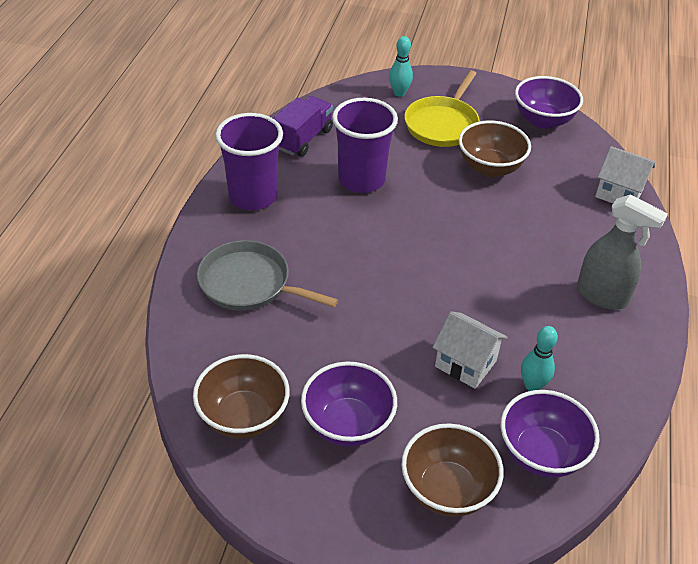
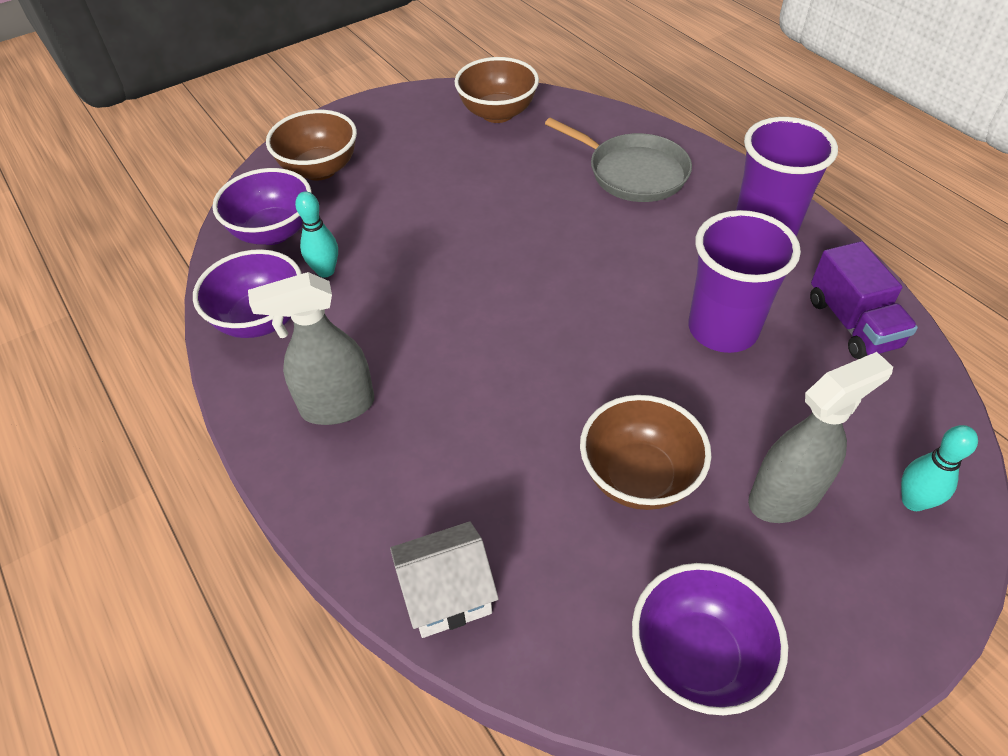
camera: 135 degrees right, 5 degrees up
grey pan [197,240,338,311] -> grey pan turned 60 degrees clockwise [545,117,692,202]
purple bowl [301,361,397,447] -> purple bowl moved to [193,249,302,338]
yellow pan [404,70,480,147] -> grey spray bottle [748,352,893,523]
white house [432,311,508,389] -> none

